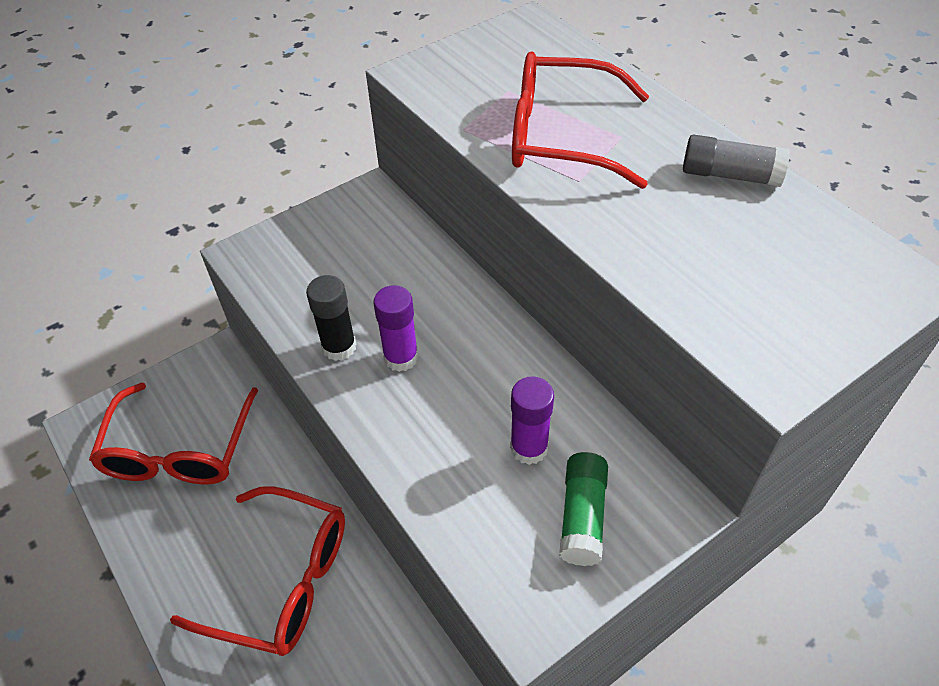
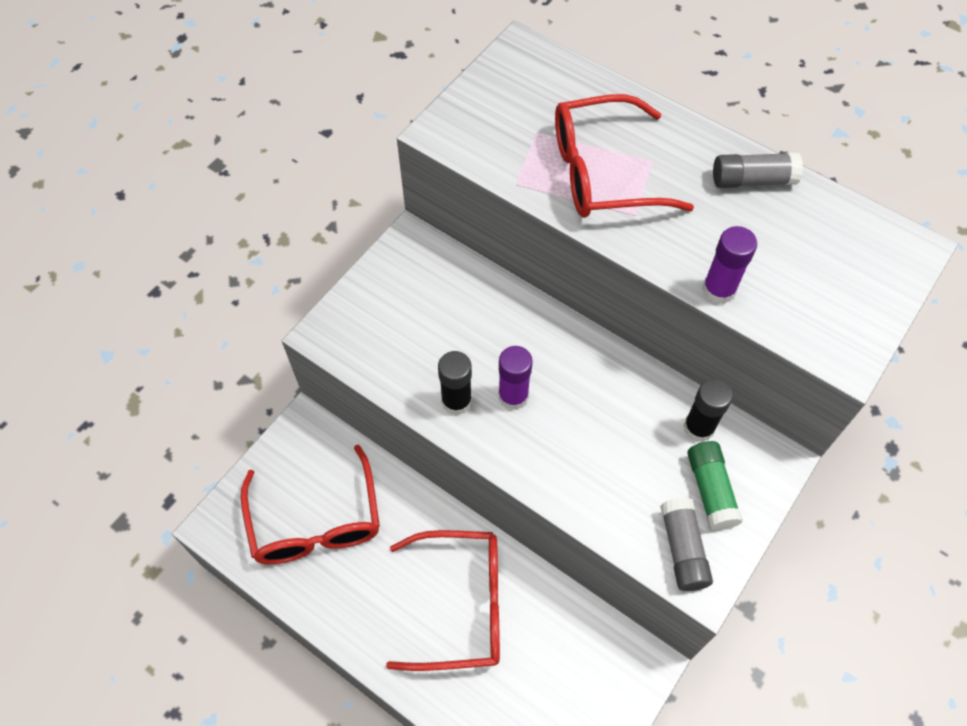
camera: 20 degrees left, 10 degrees up
purple glue stick [510,376,554,465] -> purple glue stick moved to [702,226,757,305]
none -> grey glue stick [660,497,713,591]
none -> black glue stick [683,378,733,442]

